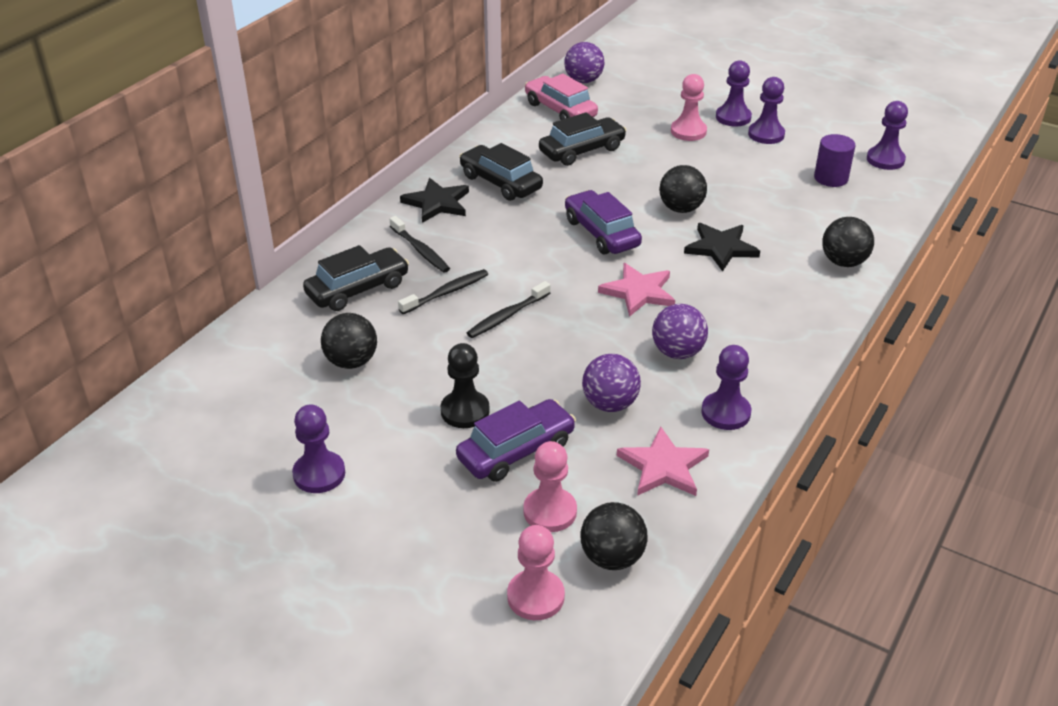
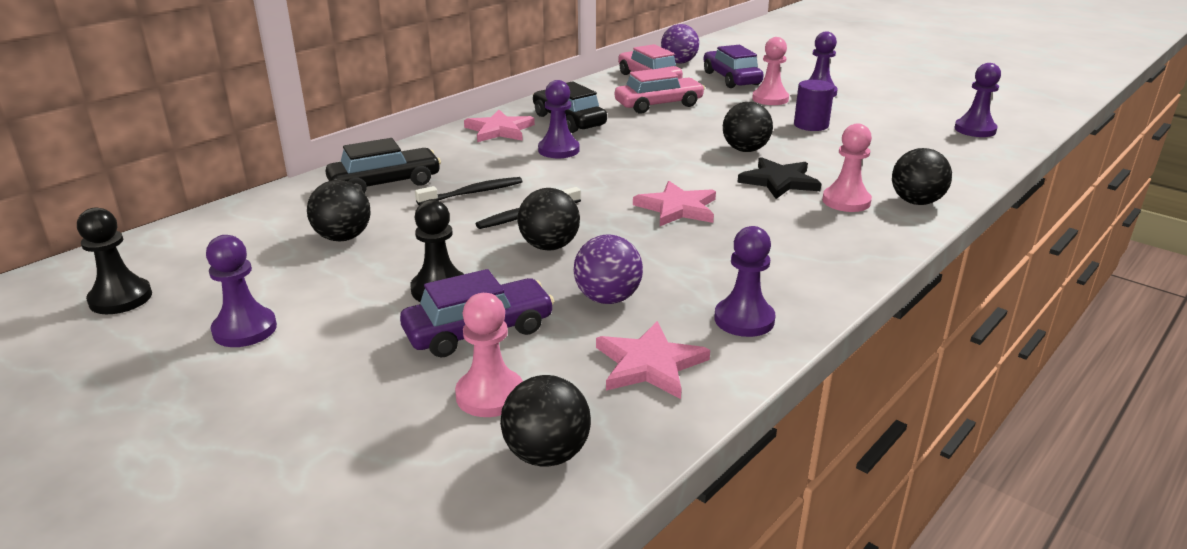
camera: 10 degrees right, 10 degrees down
black toothbrush [390,216,450,273] -> none
black star [400,178,469,223] -> pink star [464,110,535,142]
pink pawn [507,525,565,620] -> pink pawn moved to [822,124,872,212]
black car [539,112,627,166] -> pink car [615,68,705,114]
purple car [565,190,642,254] -> purple car moved to [704,45,763,88]
purple ball [652,304,708,359] -> none
purple pawn [748,77,785,144] -> purple pawn moved to [538,80,580,158]
purple cylinder [814,134,856,187] -> purple cylinder moved to [794,80,834,131]
none -> black pawn [77,208,152,314]
none -> black ball [518,188,580,250]

